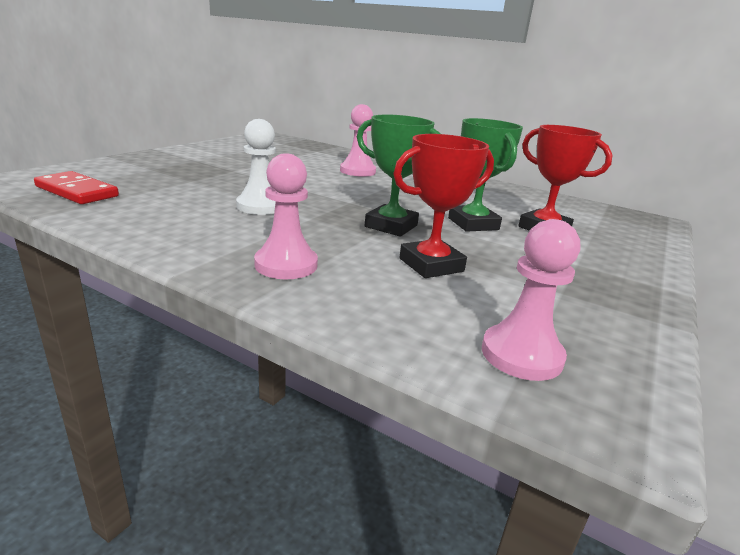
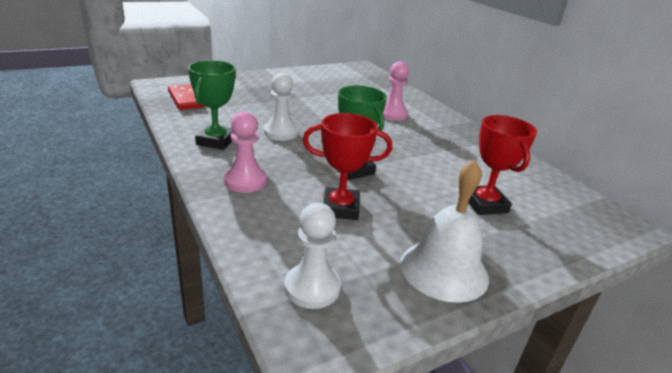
camera: 30 degrees right, 5 degrees up
green trophy [448,118,523,232] -> green trophy moved to [188,60,235,150]
pink pawn [482,219,580,381] -> white pawn [284,203,341,309]
none -> white bell [400,160,489,303]

